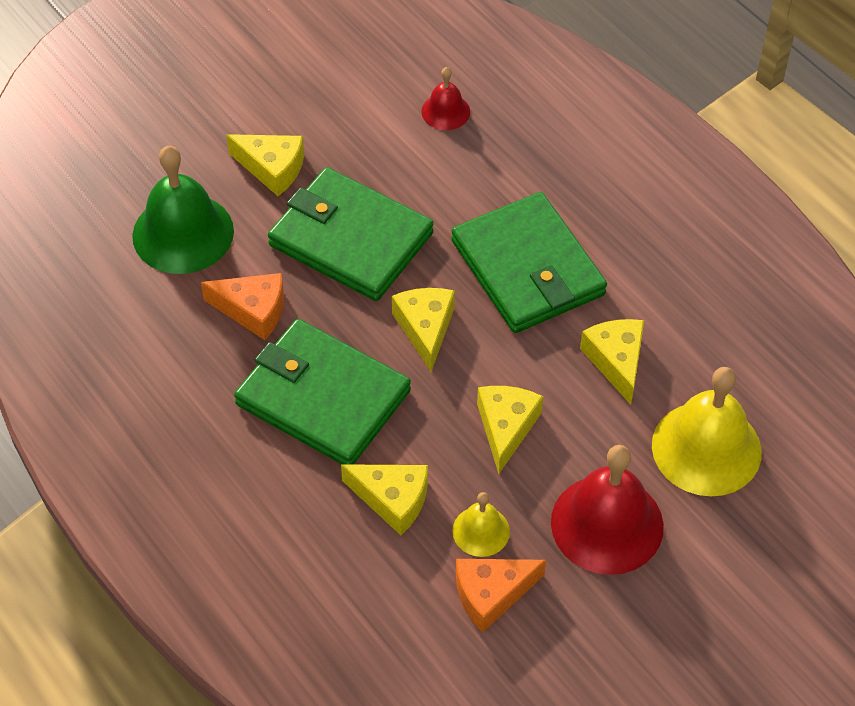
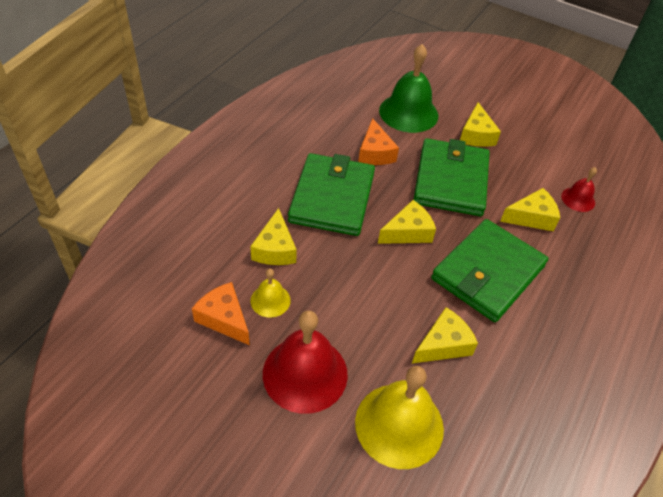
camera: 65 degrees right, 5 degrees down
yellow cheese [477,386,543,474] -> yellow cheese moved to [500,188,560,231]

